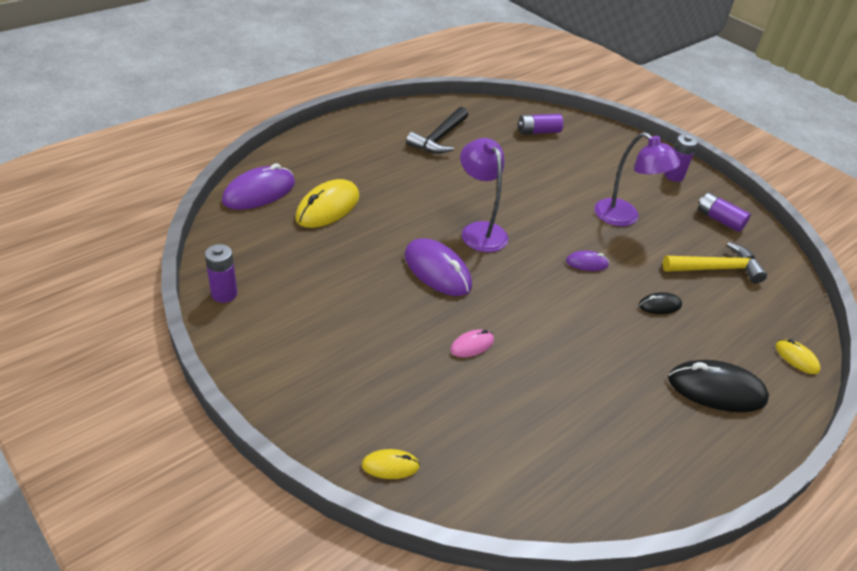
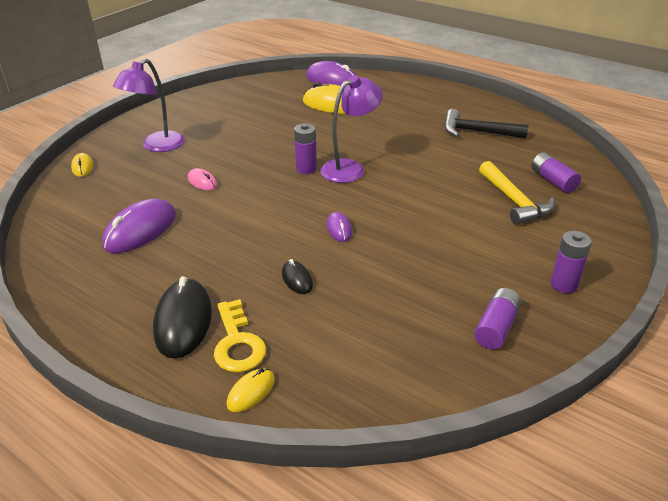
camera: 80 degrees right, 5 degrees down
purple battery [205,244,237,303] -> purple battery moved to [294,123,317,174]
purple mouse [404,239,472,296] -> purple mouse moved to [102,199,176,253]
purple lamp [594,132,681,226] -> purple lamp moved to [113,58,185,152]
yellow hammer [663,242,767,284] -> yellow hammer moved to [479,161,555,225]
none -> yellow key [214,299,266,372]

